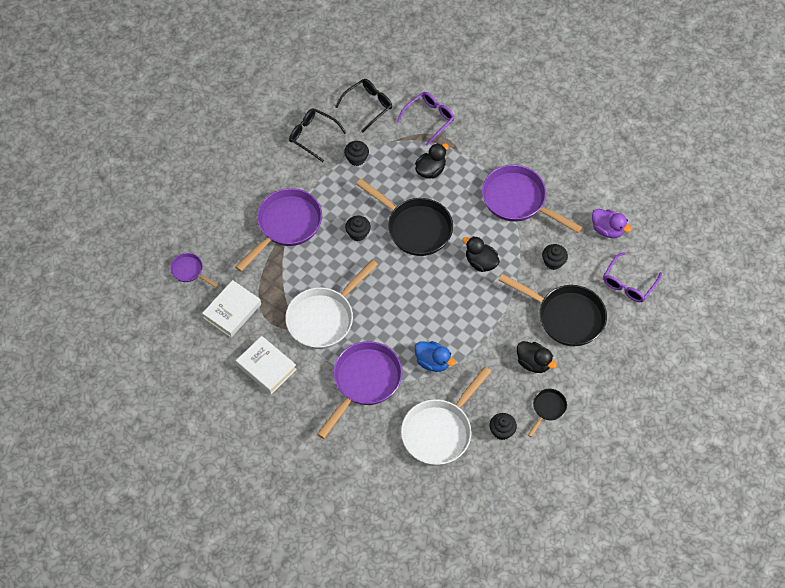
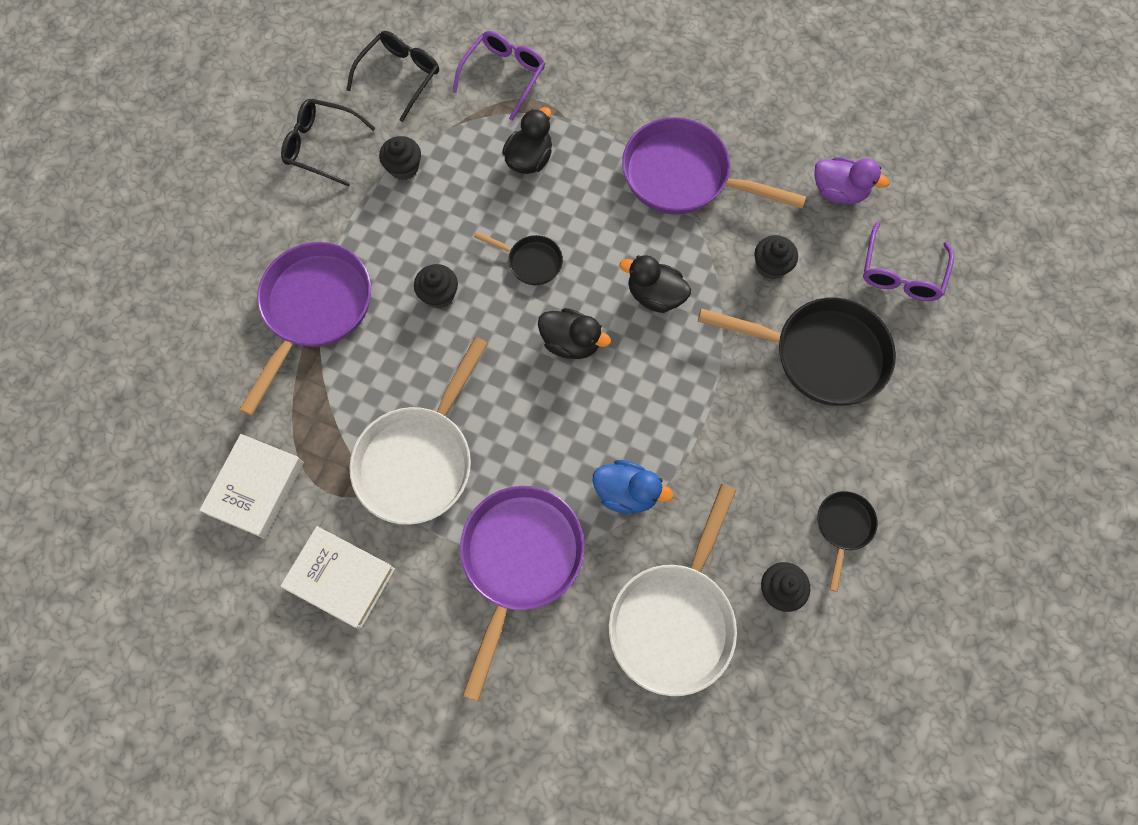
camera: 15 degrees left, 10 degrees up
purple pan [170,253,218,288] -> none
black pan [356,179,453,256] -> black pan [474,232,563,285], size x0.49
black duck [517,341,557,373] -> black duck moved to [538,308,611,359]

